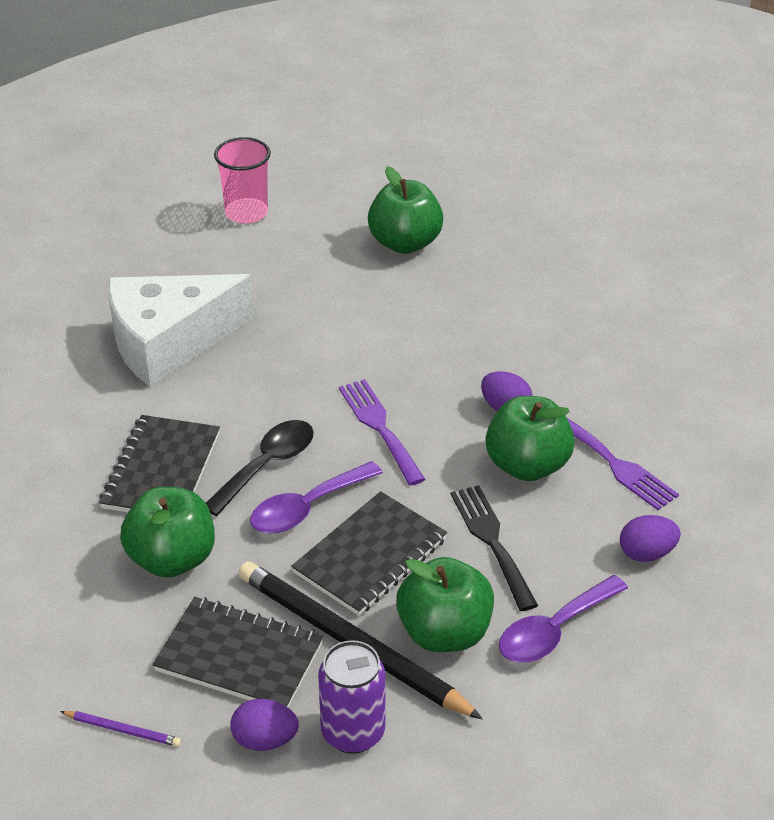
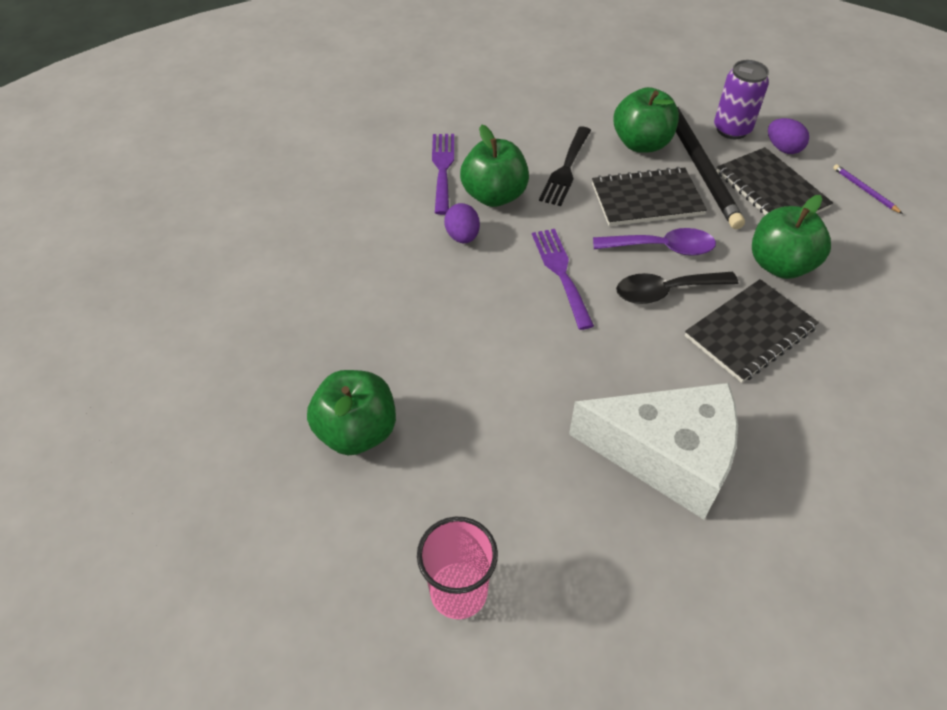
camera: 140 degrees left, 10 degrees up
purple fork [339,379,425,486] -> purple fork turned 150 degrees clockwise [532,229,594,330]
purple spoon [499,575,628,663] -> none
purple egg [620,515,681,562] -> none

